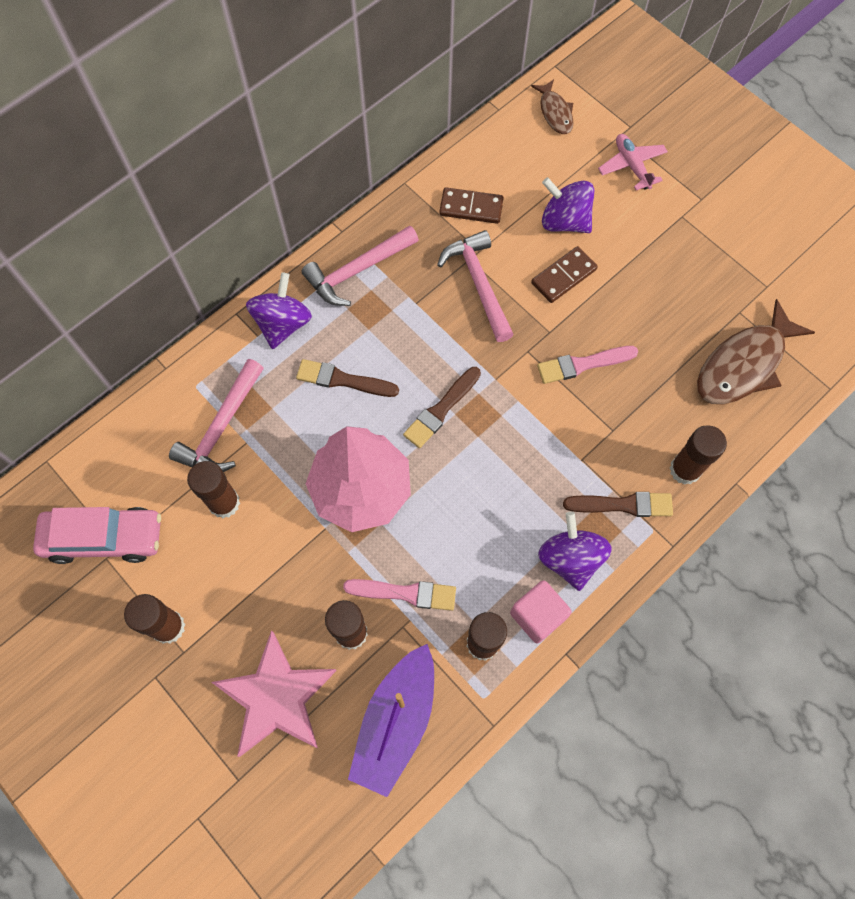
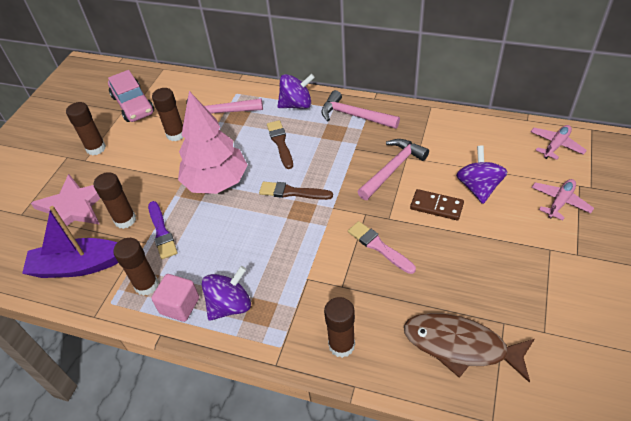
camera: 65 degrees right, 20 degrees down
pink brush [343,579,456,611] -> purple brush [148,201,177,259]
brown domino [439,187,504,224] -> none
brown fish [531,79,574,134] -> pink plane [530,125,587,160]
brown brush [563,492,673,517] -> none

